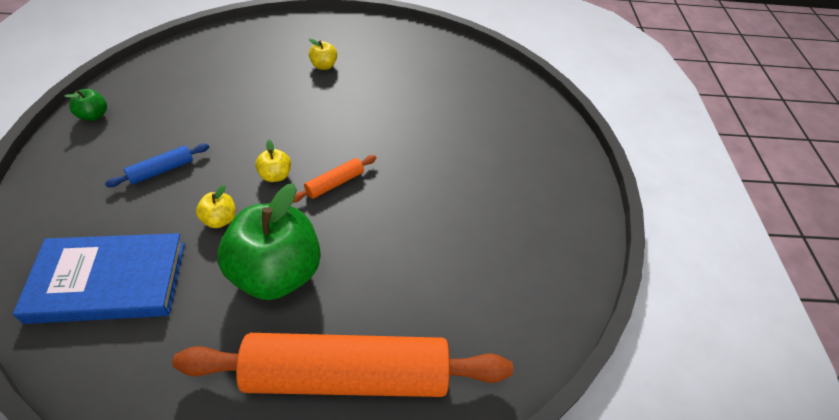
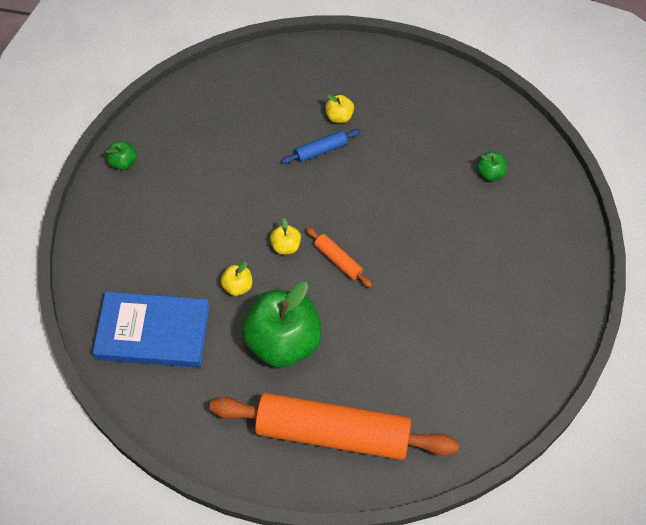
camera: 15 degrees right, 10 degrees up
blue rolling pin [105,144,209,187] -> blue rolling pin moved to [281,129,361,164]
orange rolling pin [293,155,376,202] -> orange rolling pin turned 75 degrees clockwise [306,227,372,287]
none -> green apple [477,152,507,181]

